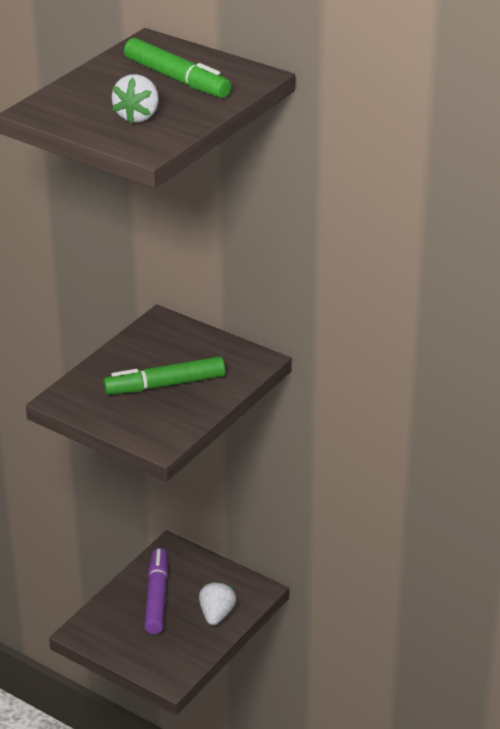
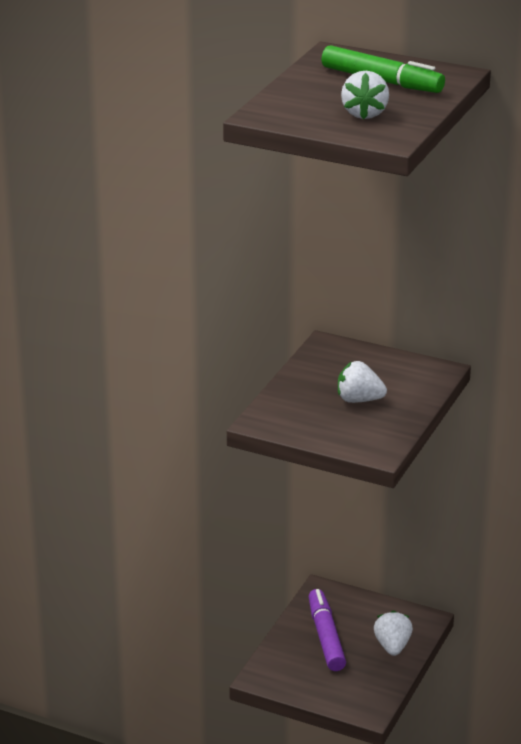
camera: 10 degrees left, 5 degrees down
green marker [103,356,225,395] -> white strawberry [338,361,387,403]

